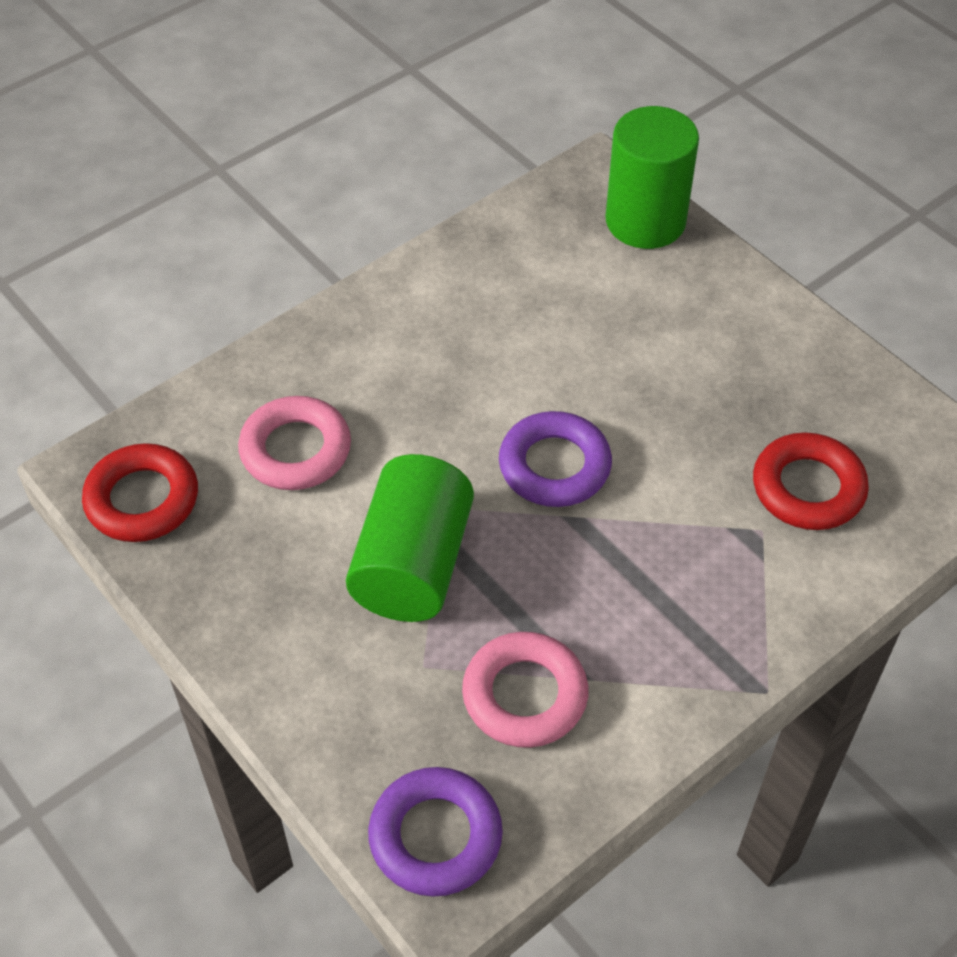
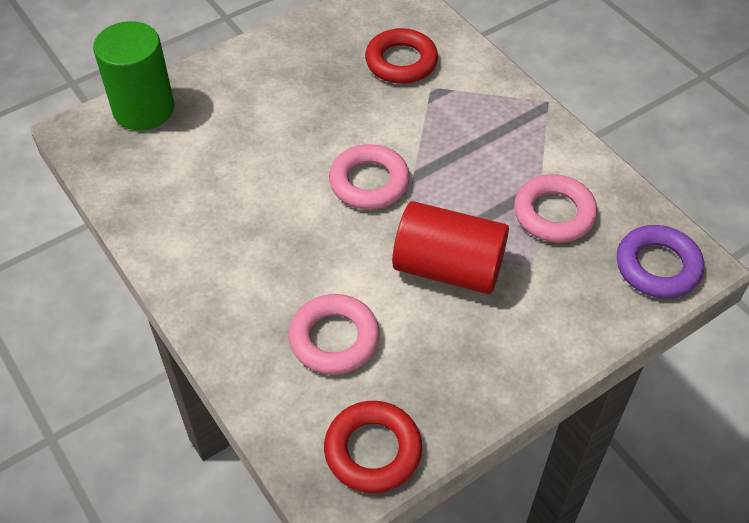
camera: 85 degrees left, 0 degrees up
green cylinder [346,454,474,622] -> red cylinder [392,201,509,294]
purple ring [499,411,612,507] -> pink ring [329,144,410,210]

